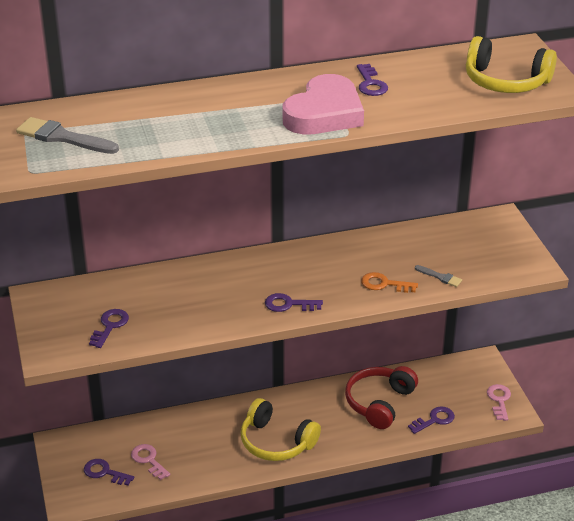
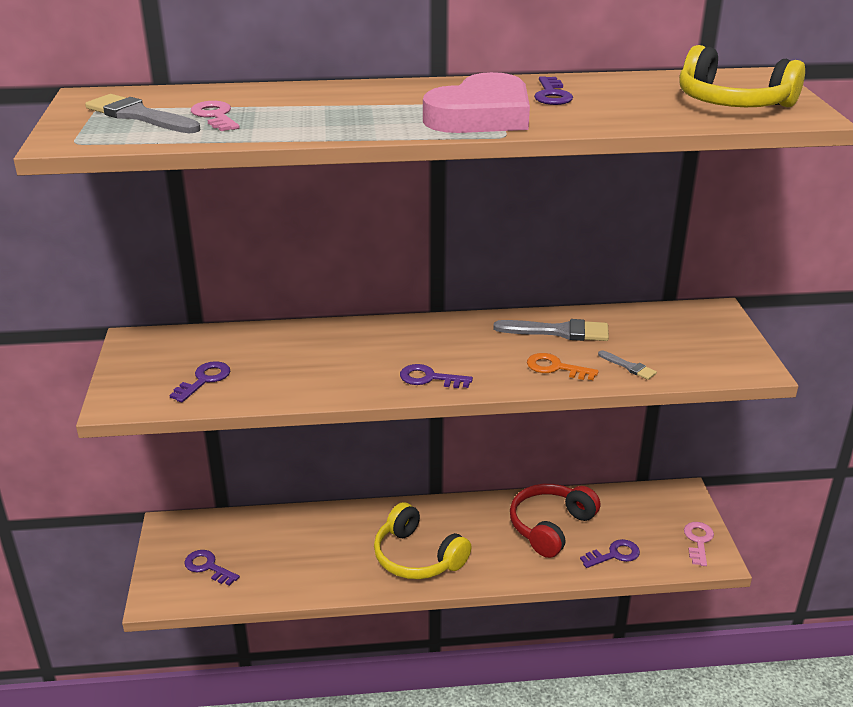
camera: 10 degrees right, 5 degrees down
pink key [131,444,170,480] -> pink key moved to [191,101,240,131]
none -> grey brush [493,319,609,341]

